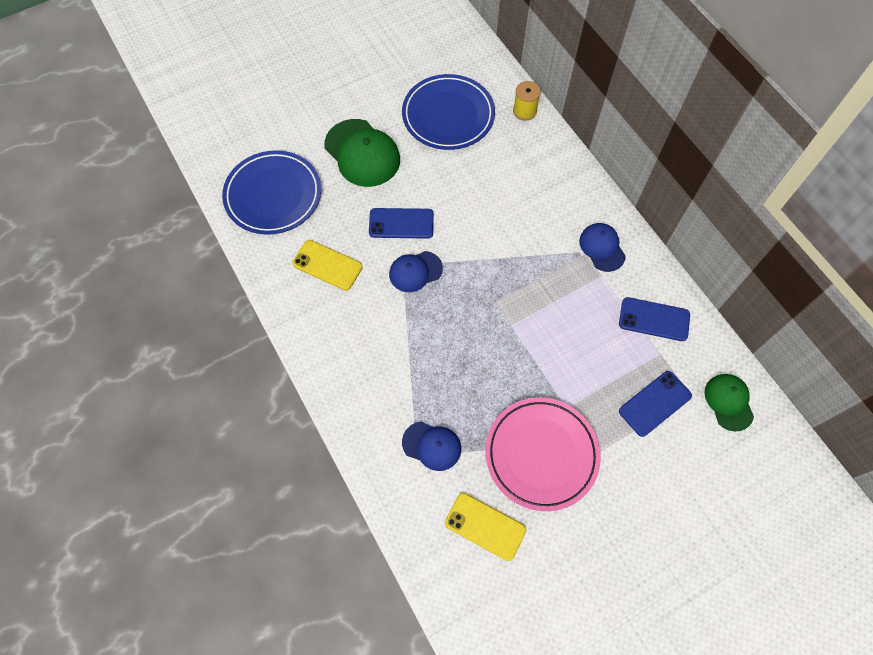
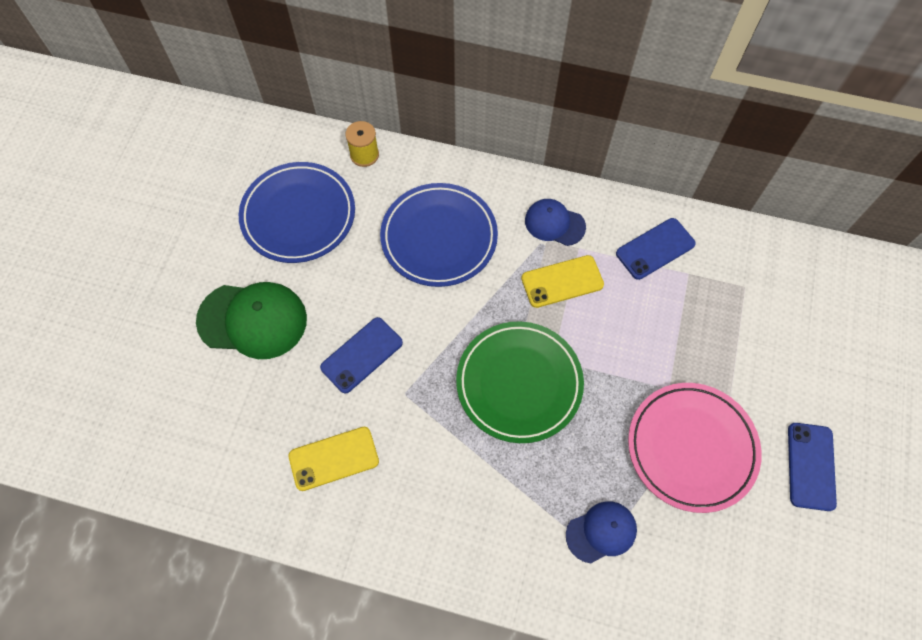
camera: 45 degrees left, 0 degrees up
blue plate [222,150,321,235] -> blue plate moved to [380,183,498,287]
blue cap [389,251,443,292] -> none
yellow phone [445,493,526,561] -> yellow phone moved to [521,255,604,308]
blue phone [619,371,692,437] -> blue phone moved to [788,423,837,511]
green cap [704,374,754,431] -> none
none -> green plate [456,321,584,443]

